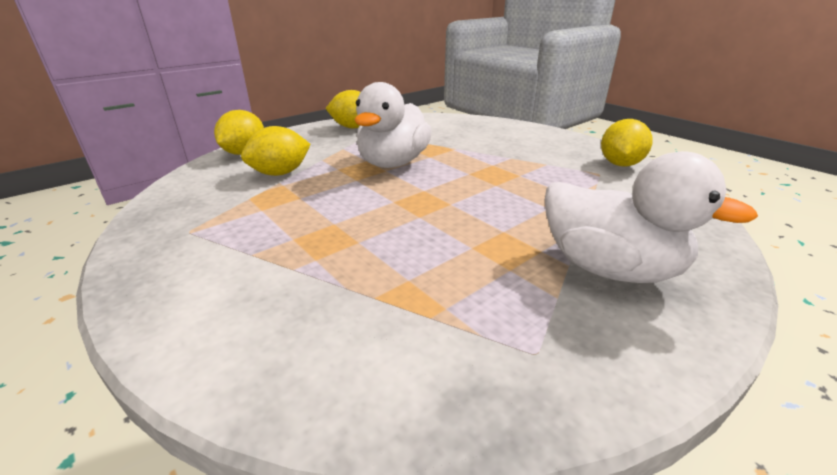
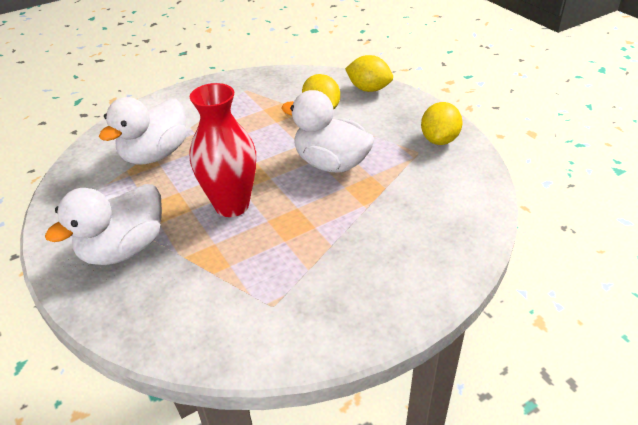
camera: 100 degrees right, 10 degrees up
yellow lemon [601,119,653,166] -> none
none -> white duck [99,97,187,165]
none -> red vase [189,83,256,217]

